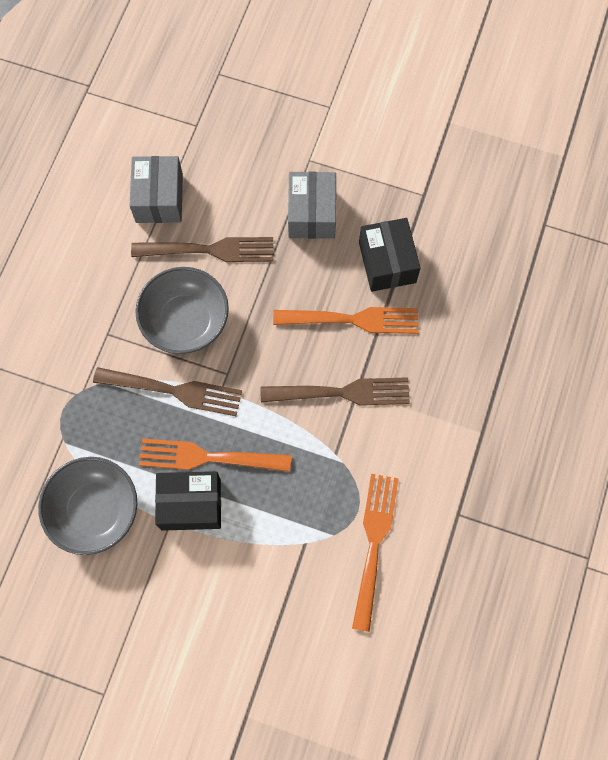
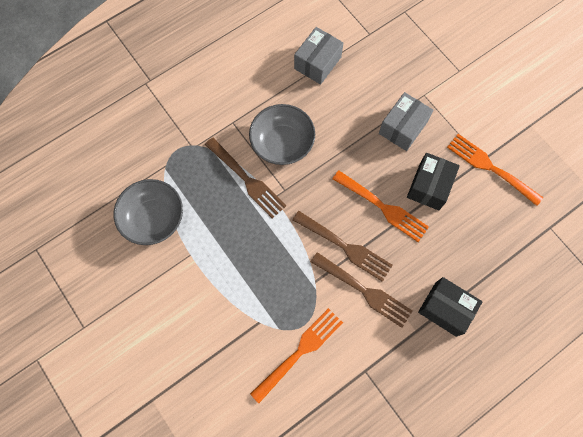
camera: 35 degrees right, 0 degrees up
brown fork [131,237,273,262] -> brown fork moved to [311,252,412,328]
orange fork [139,438,291,472] -> orange fork moved to [447,134,543,206]
black box [155,471,221,531] -> black box moved to [418,277,483,337]

